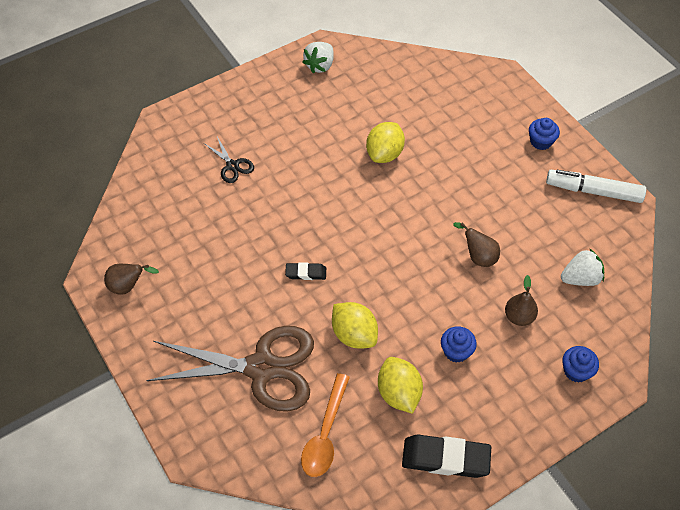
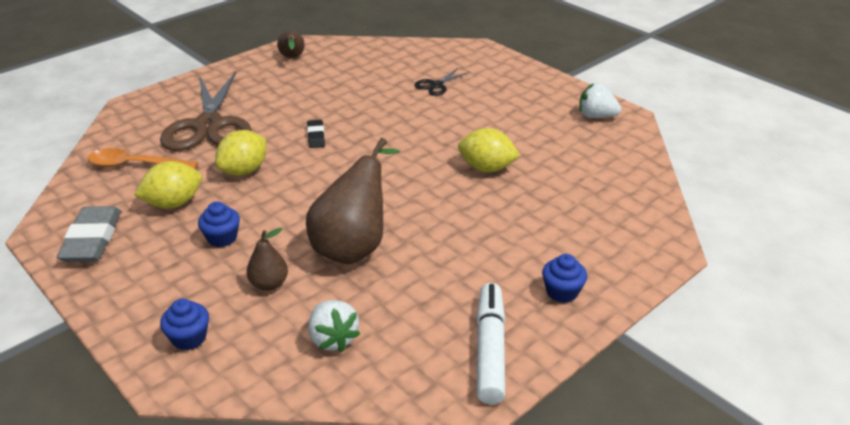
camera: 80 degrees right, 20 degrees down
black eraser [402,435,491,478] -> grey eraser [57,206,121,262]
brown pear [453,222,500,267] -> brown pear [306,138,400,264], size x2.00

